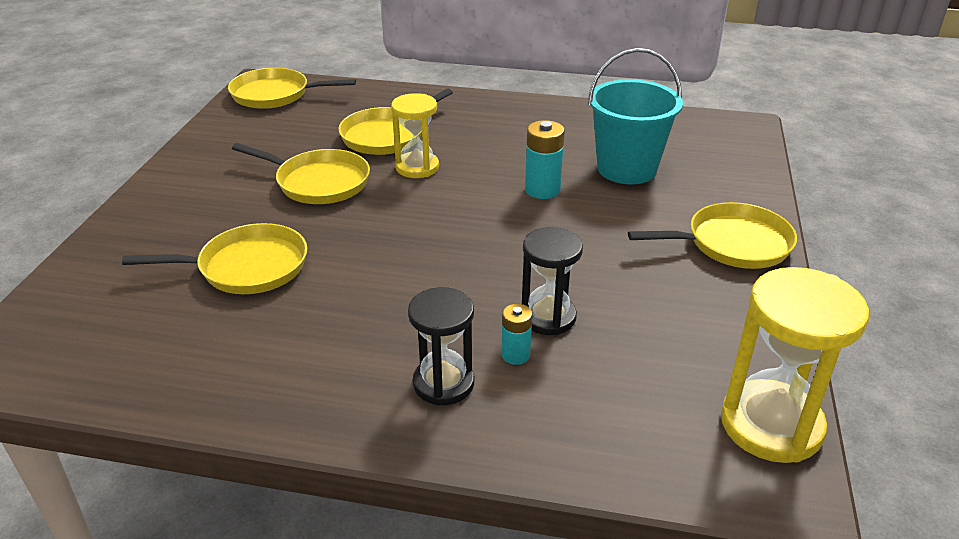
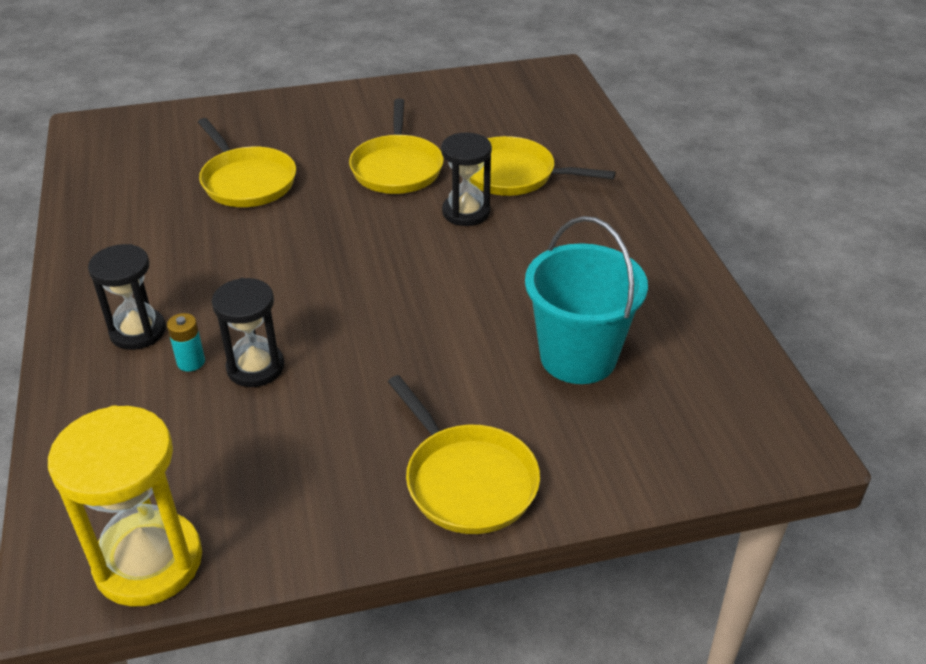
camera: 65 degrees right, 5 degrees up
yellow pan [228,68,356,109] -> none
yellow hourglass [391,93,439,178] -> black hourglass [441,132,492,226]
turquoise battery [525,120,565,199] -> none

